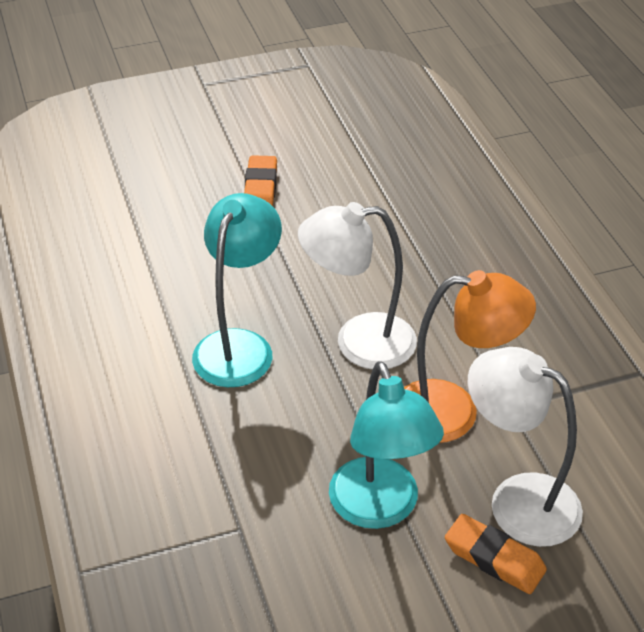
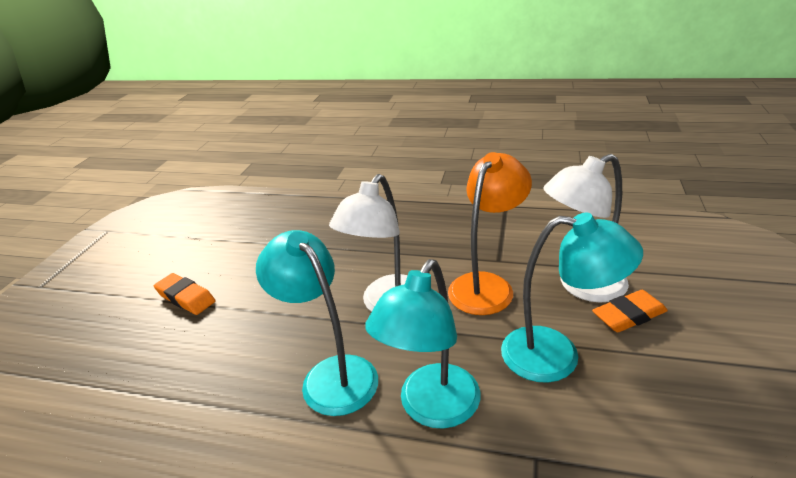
camera: 55 degrees left, 10 degrees down
none -> turquoise lamp [365,259,480,429]

